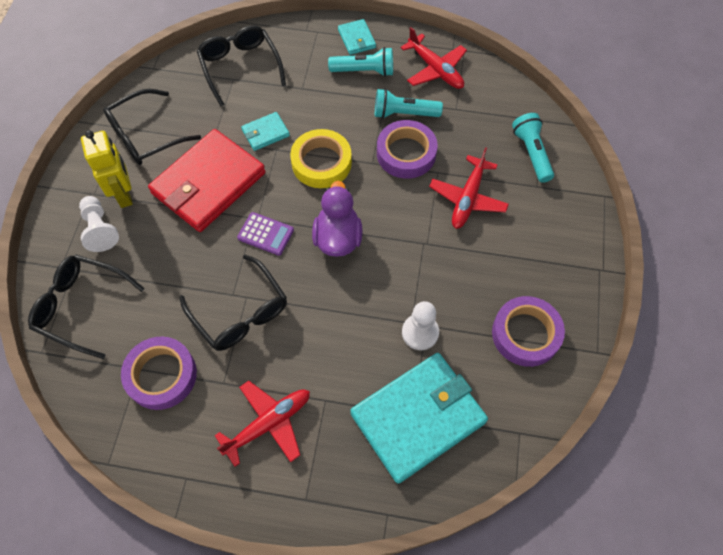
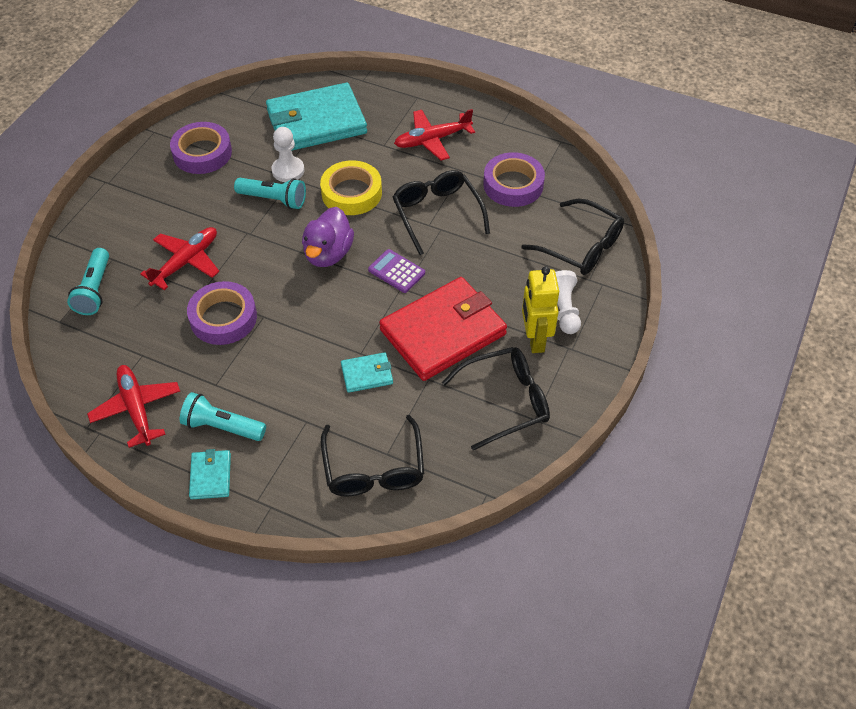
camera: 165 degrees left, 10 degrees down
yellow tape [290,129,352,188] -> yellow tape moved to [320,160,382,215]
turquoise flashlight [375,89,443,119] -> turquoise flashlight moved to [234,178,306,209]

